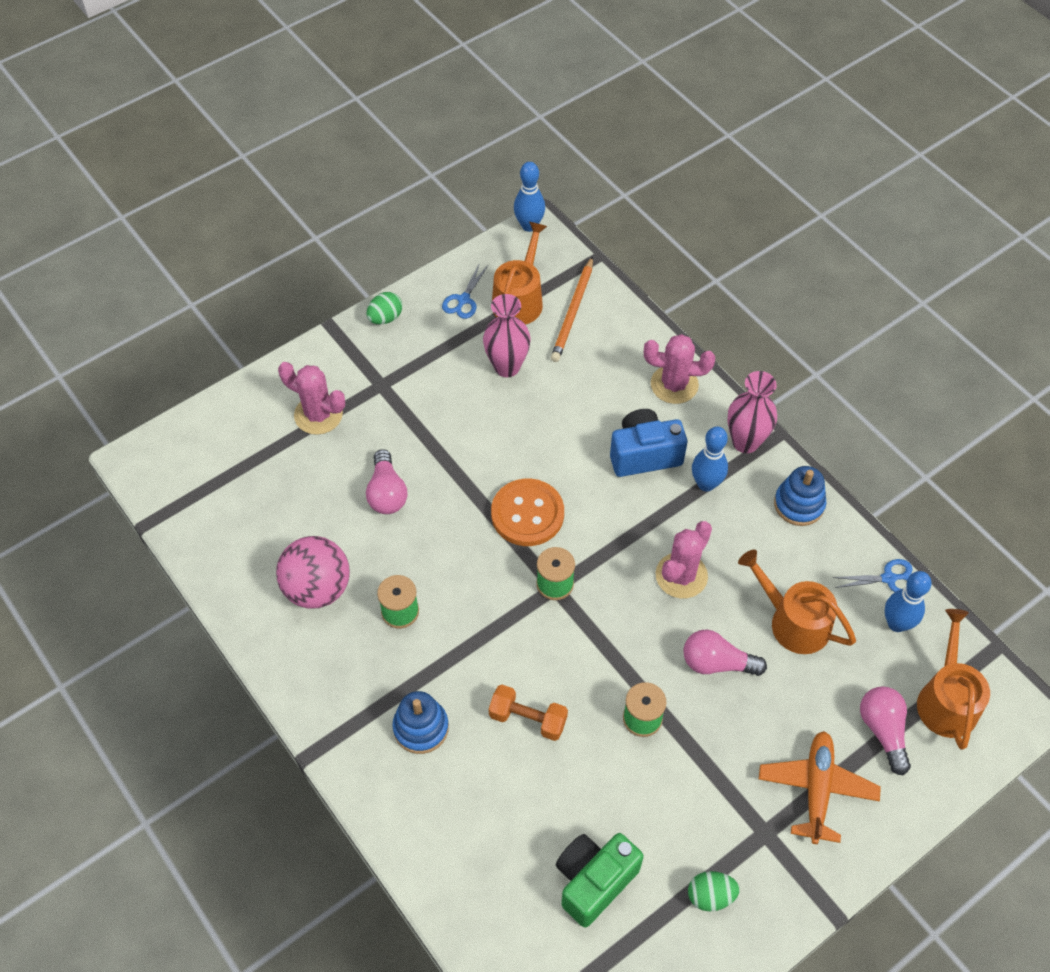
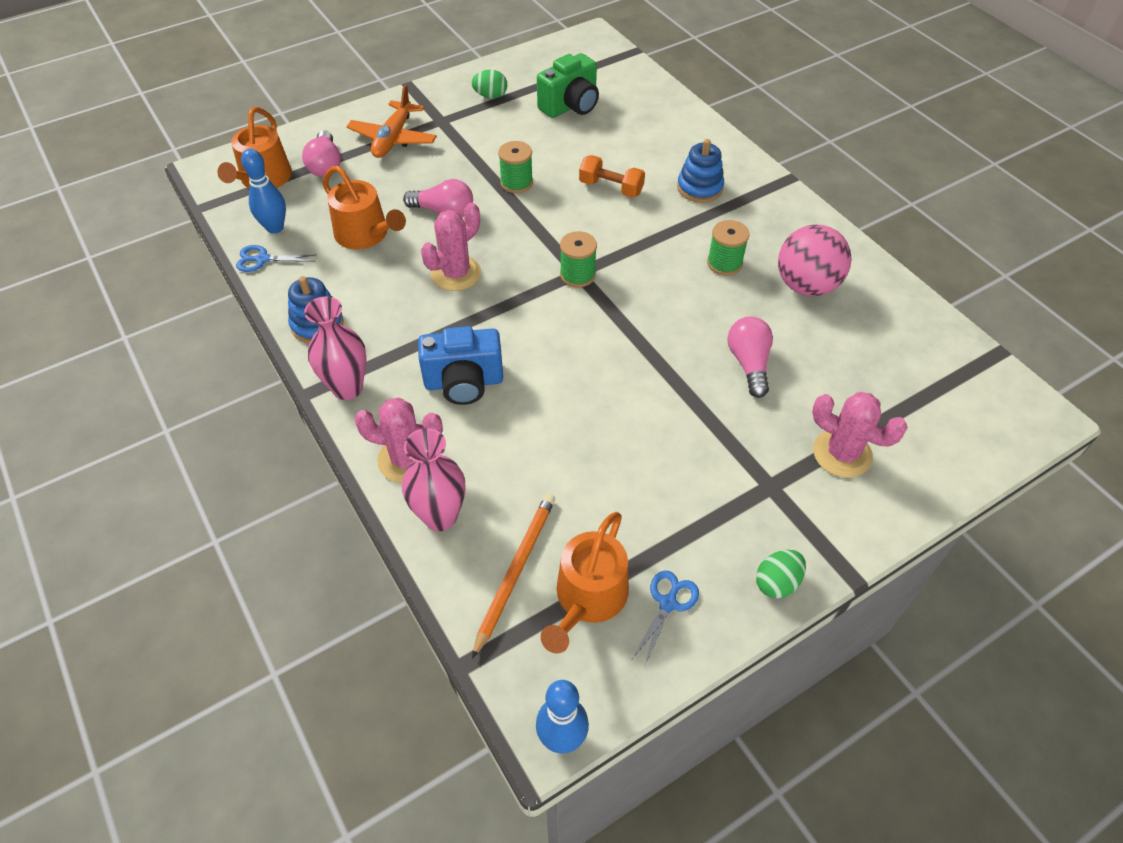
camera: 175 degrees left, 5 degrees down
pink vase [483,294,530,377] -> pink vase moved to [402,428,465,531]
orange button [491,479,564,546] -> none
blue bowling pin [692,426,728,491] -> none

